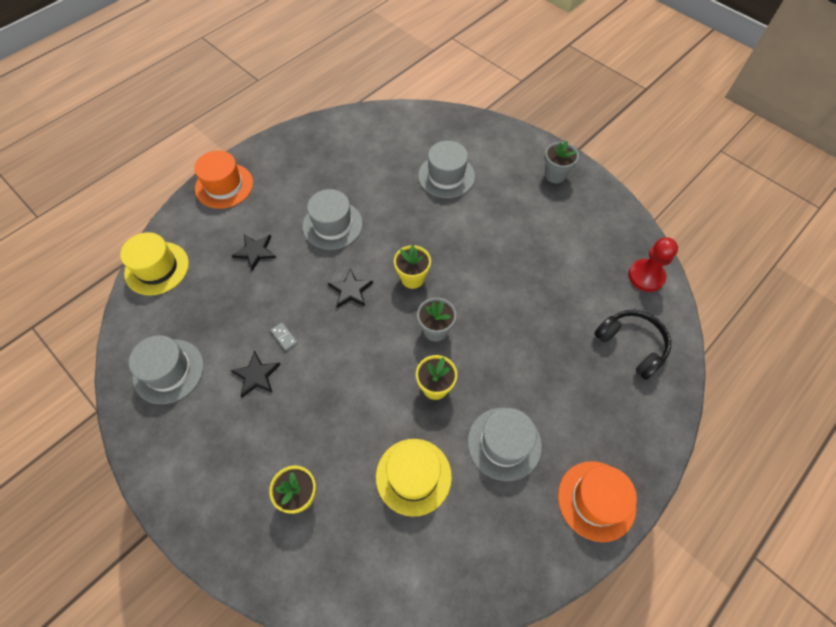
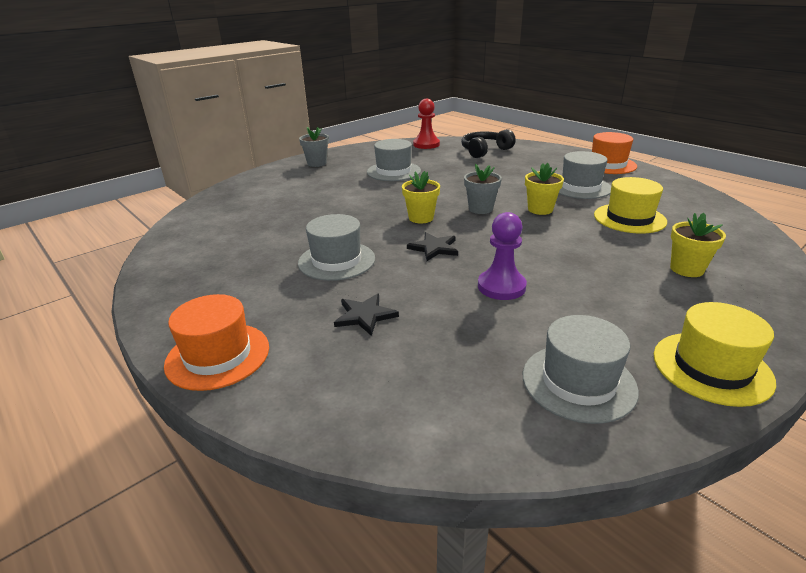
camera: 85 degrees left, 30 degrees down
yellow hat [120,232,189,295] -> yellow hat moved to [654,302,776,407]
black star [230,351,281,397] -> none
grey domino [271,323,297,351] -> purple pawn [478,212,527,300]
grey hat [418,141,475,198] -> grey hat moved to [367,139,421,181]

